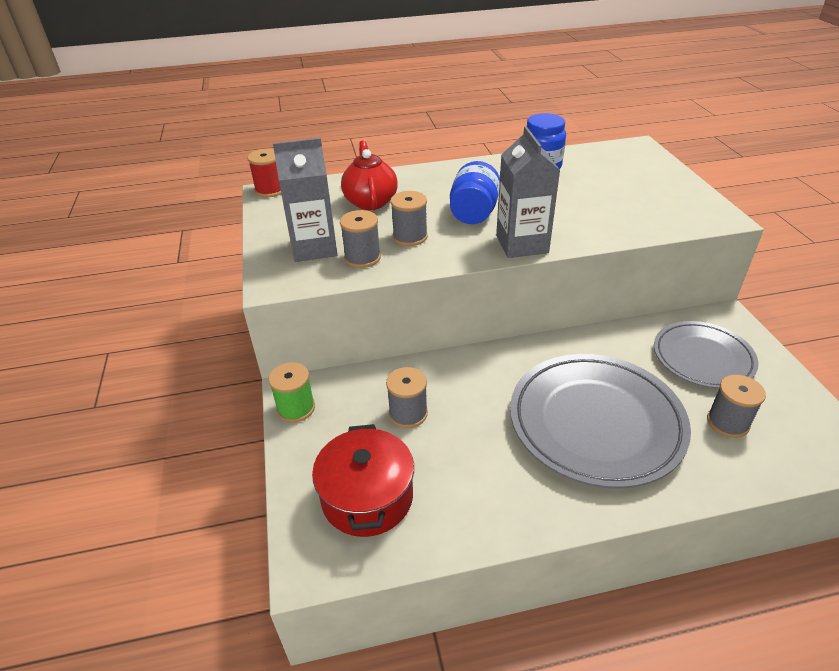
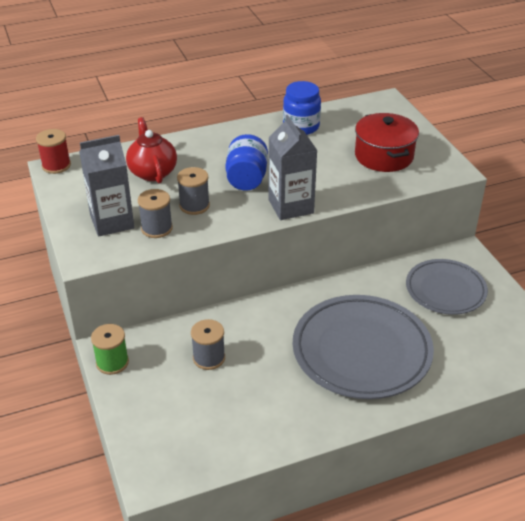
camera: 10 degrees left, 0 degrees up
red pot [312,424,414,537] -> red pot moved to [355,113,419,172]
grey spool [707,375,766,438] -> none

